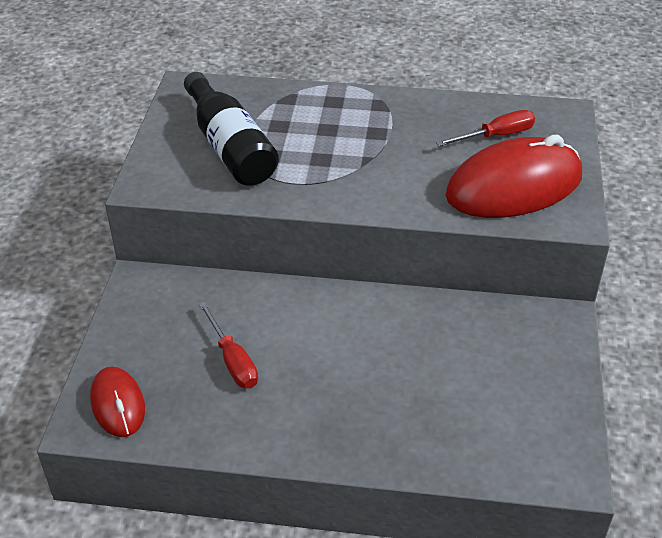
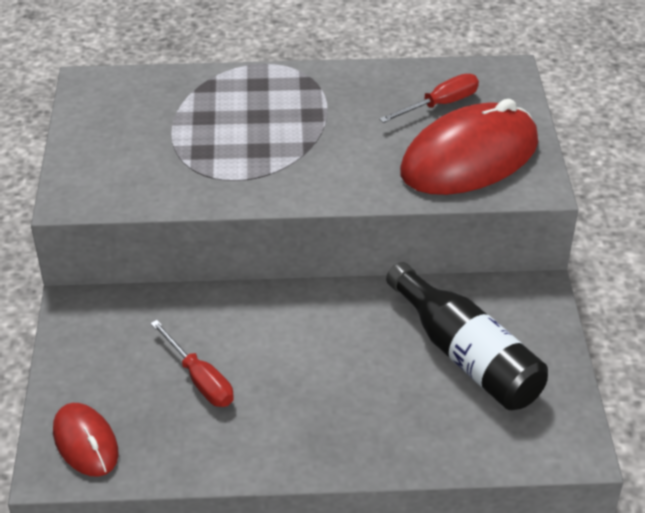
camera: 10 degrees left, 0 degrees up
black bottle [184,72,279,186] -> black bottle moved to [386,262,548,410]

